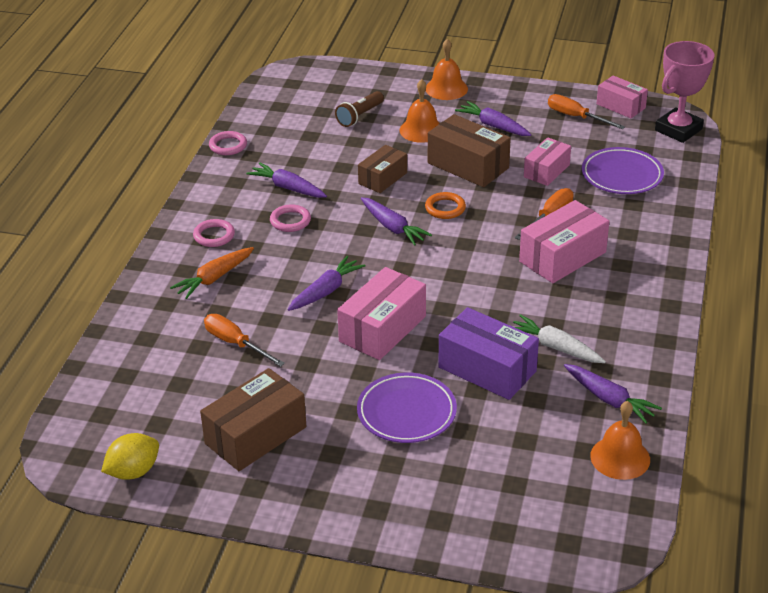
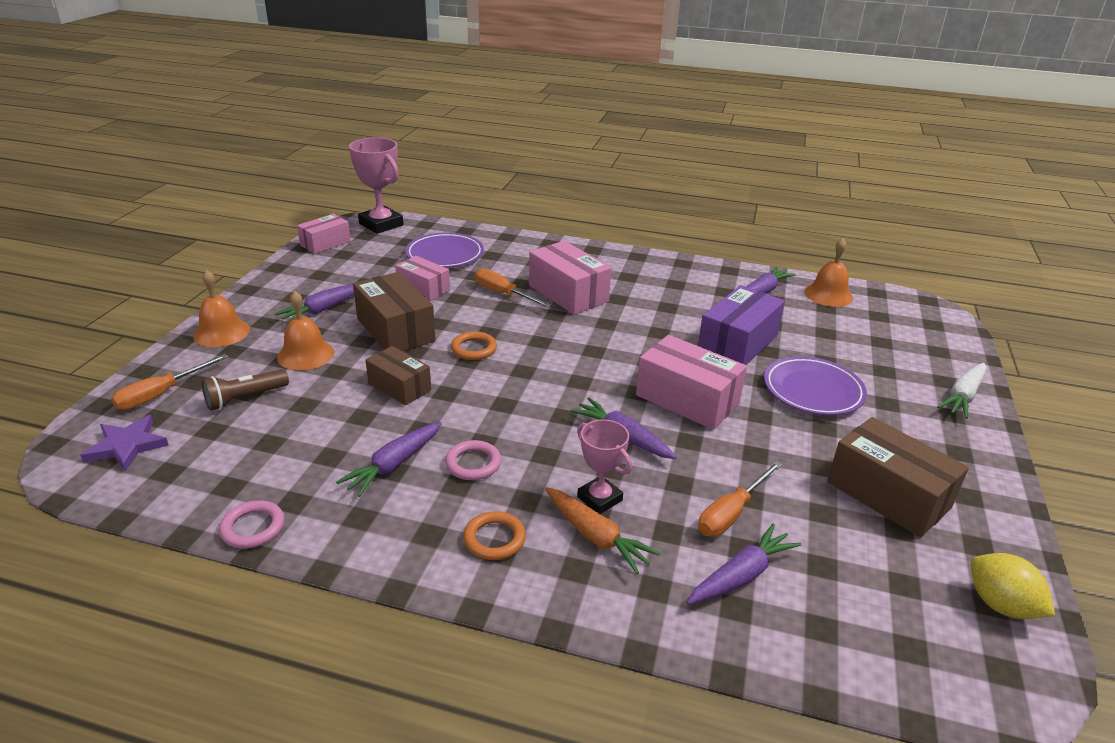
camera: 90 degrees left, 5 degrees down
pink ring [193,219,235,247] -> orange ring [463,511,526,560]
brown flashlight [335,91,384,127] -> brown flashlight turned 105 degrees clockwise [202,369,289,411]
purple carrot [361,197,432,246] -> purple carrot moved to [687,524,802,605]
brown box [428,114,511,187] -> brown box turned 75 degrees counterclockwise [353,272,436,351]
white carrot [513,314,606,363] -> white carrot moved to [937,363,986,419]
orange screwdriver [548,94,625,129] -> orange screwdriver moved to [111,354,228,410]
none -> purple star [80,415,169,472]
none -> pink trophy [577,419,632,514]

